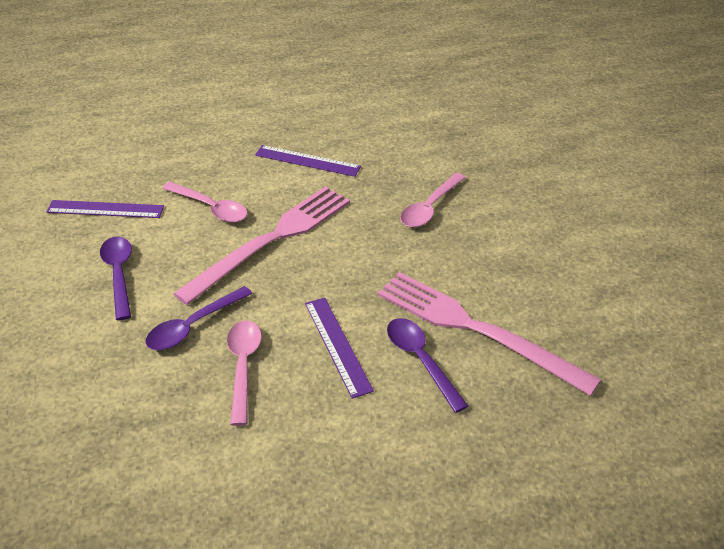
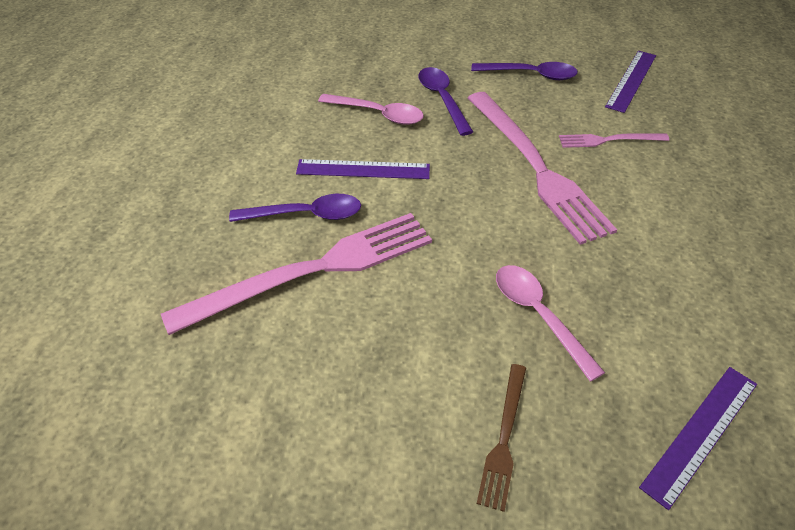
camera: 115 degrees right, 5 degrees up
pink spoon [162,182,248,223] -> pink fork [559,133,669,148]
purple ruler [255,145,361,177] -> purple ruler moved to [639,367,757,510]
none -> brown fork [477,364,526,512]

